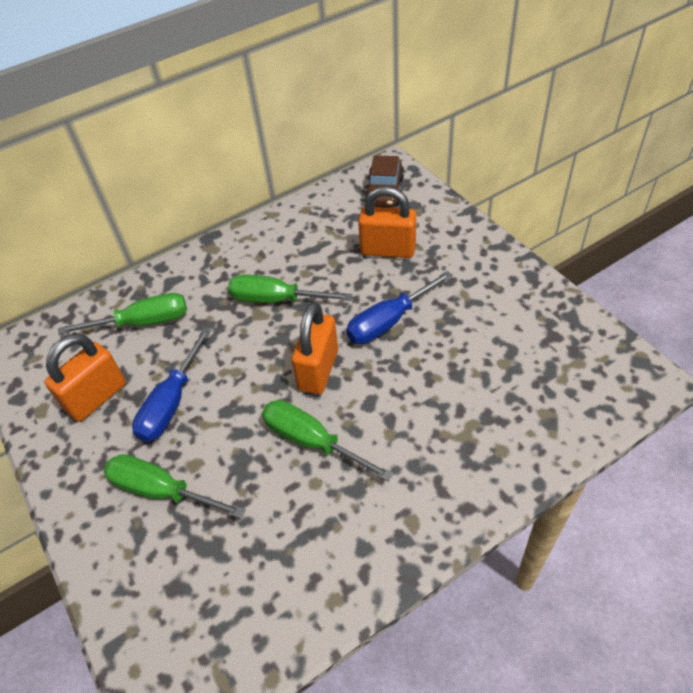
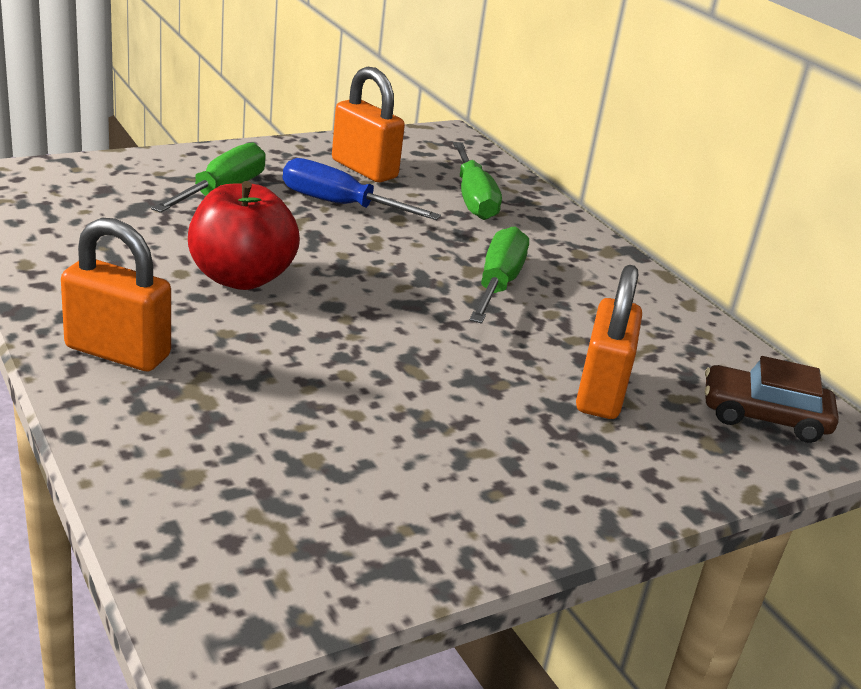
camera: 85 degrees right, 20 degrees down
green screwdriver [262,400,393,482] -> red apple [188,181,300,290]
orange padlock [292,302,338,394] -> orange padlock moved to [61,218,171,371]
blue screwdriver [346,271,453,344] -> none

